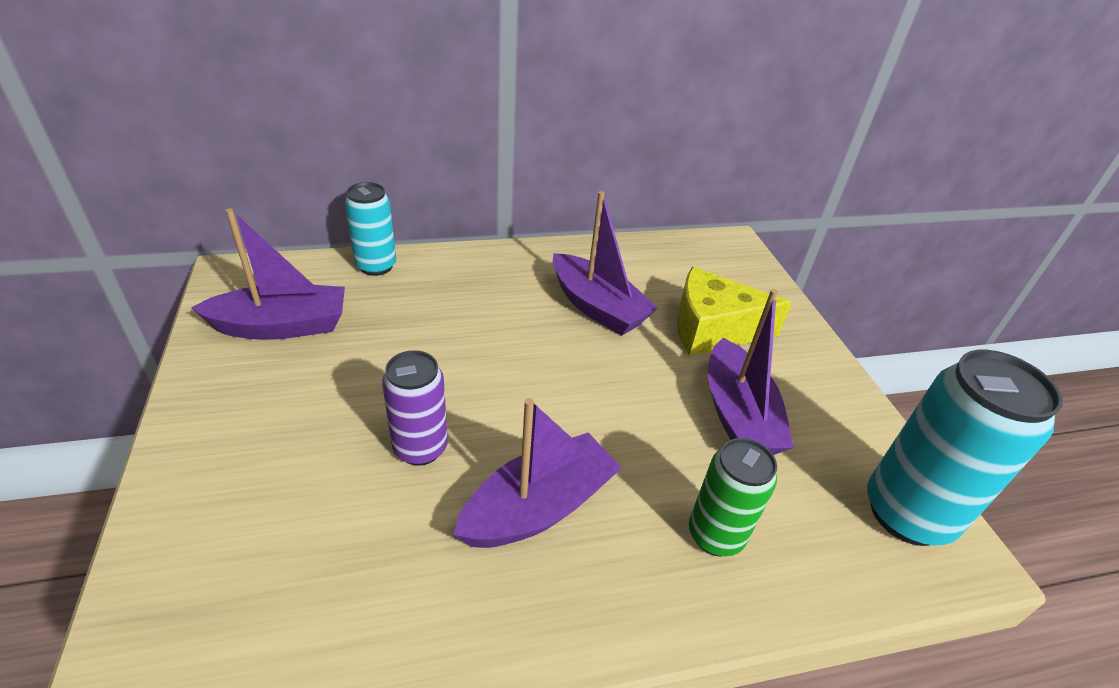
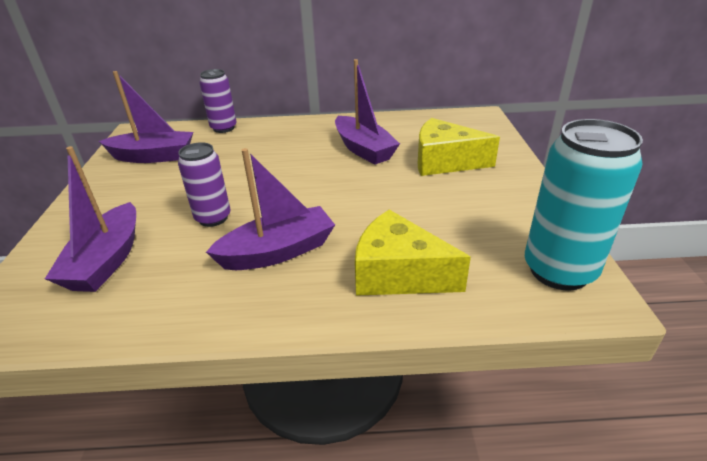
camera: 15 degrees right, 5 degrees down
turquoise can [345,182,396,276] -> purple can [199,69,237,133]
green can [689,438,777,556] -> yellow cheese [355,210,471,296]
purple boat [708,289,794,455] -> purple boat moved to [45,146,136,292]

